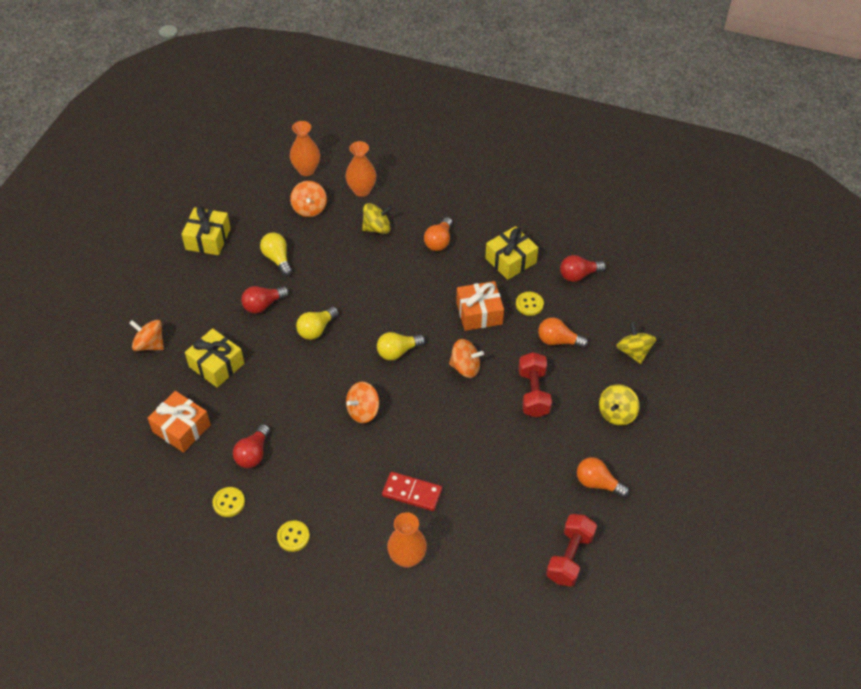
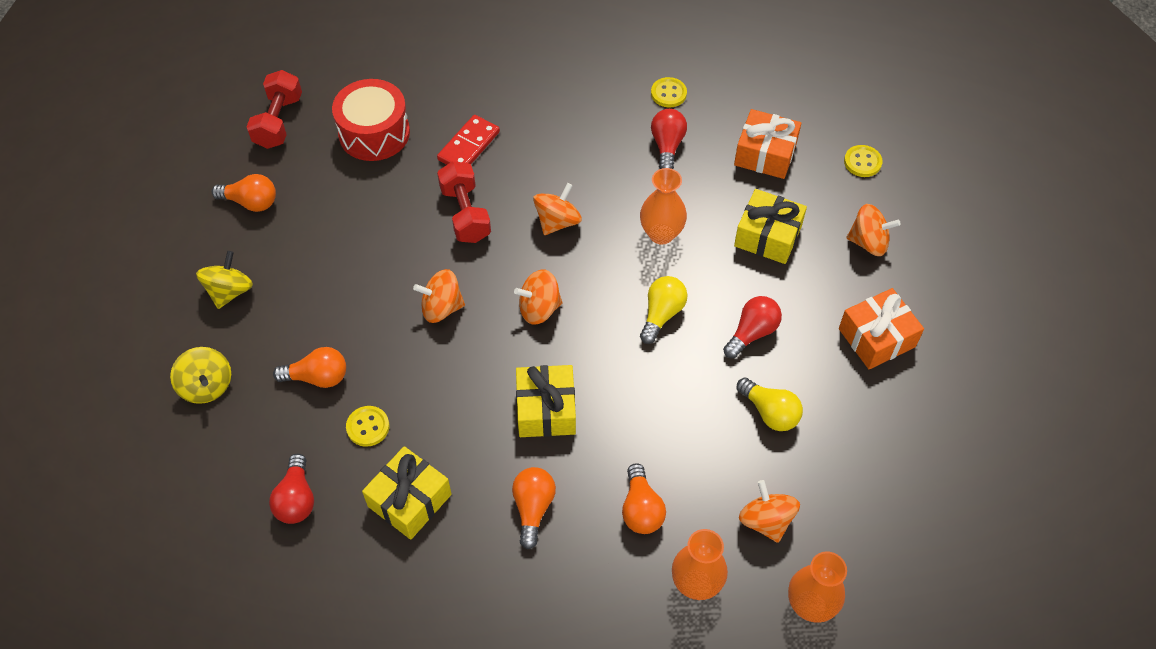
camera: 165 degrees right, 5 degrees up
yellow gift [181,206,231,255] -> yellow gift moved to [516,365,576,437]
yellow button [277,521,310,552] -> yellow button moved to [844,145,883,177]
yellow spinning top [362,203,392,234] -> orange light bulb [622,464,666,534]
yellow light bulb [377,332,425,360] -> orange spinning top [514,269,562,325]
red domino [382,472,442,511] -> red domino turned 60 degrees counterclockwise [437,115,500,165]
orange vase [387,512,427,568] -> orange vase moved to [640,168,687,245]
orange gift [456,281,504,331] -> orange gift moved to [839,288,924,369]
red dumbbell [519,352,552,418] -> red dumbbell moved to [437,161,491,243]
red light bulb [560,255,606,282] -> red light bulb turned 120 degrees clockwise [269,454,314,524]
none -> red drum [332,79,410,161]

